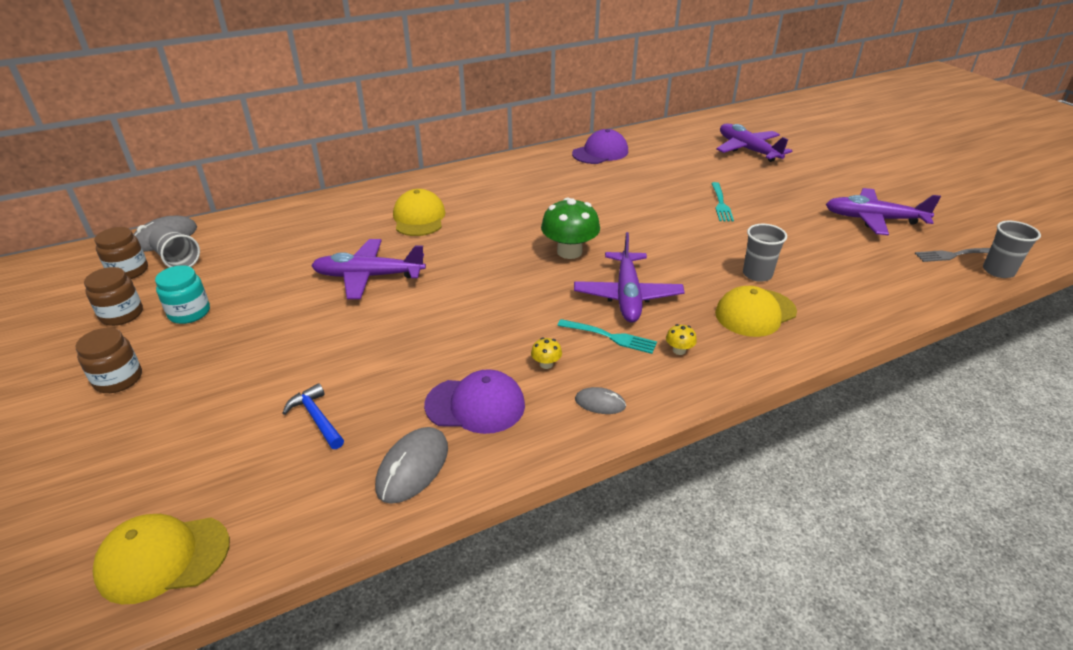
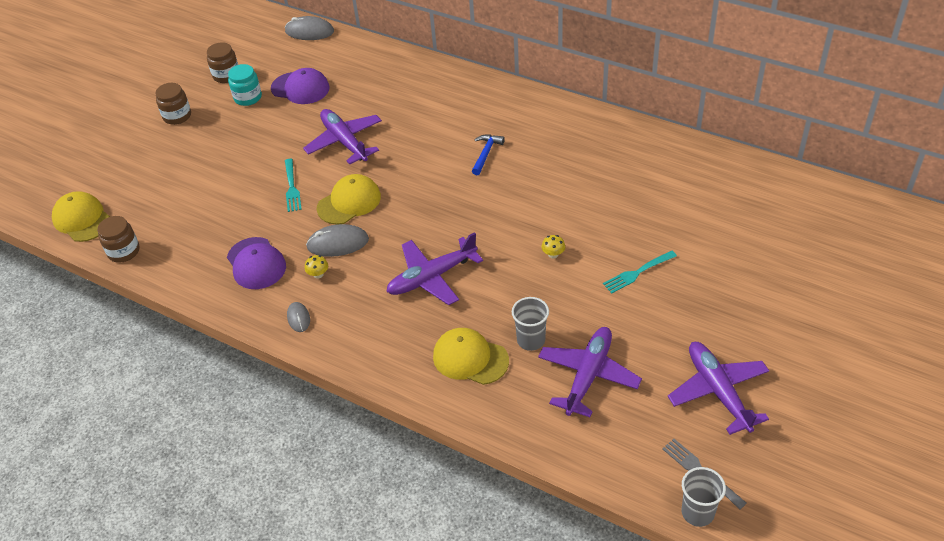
camera: 60 degrees right, 10 degrees up
brown jar [94,227,148,279] -> brown jar moved to [97,216,140,263]
grey cup [149,226,200,268] -> none
blue hammer [283,383,344,449] -> blue hammer moved to [472,135,505,176]
grey mouse [375,427,448,504] -> grey mouse moved to [306,224,369,257]
yellow cap [393,189,446,236] -> yellow cap moved to [317,174,381,224]
green mushroom [541,198,600,259] -> none
turquoise fork [557,319,657,354] -> turquoise fork moved to [285,159,302,212]
purple cap [572,129,628,164] -> purple cap moved to [271,68,330,104]
yellow mushroom [666,324,697,355] -> yellow mushroom moved to [541,235,565,258]
purple plane [716,124,792,162] -> purple plane moved to [538,327,642,417]

